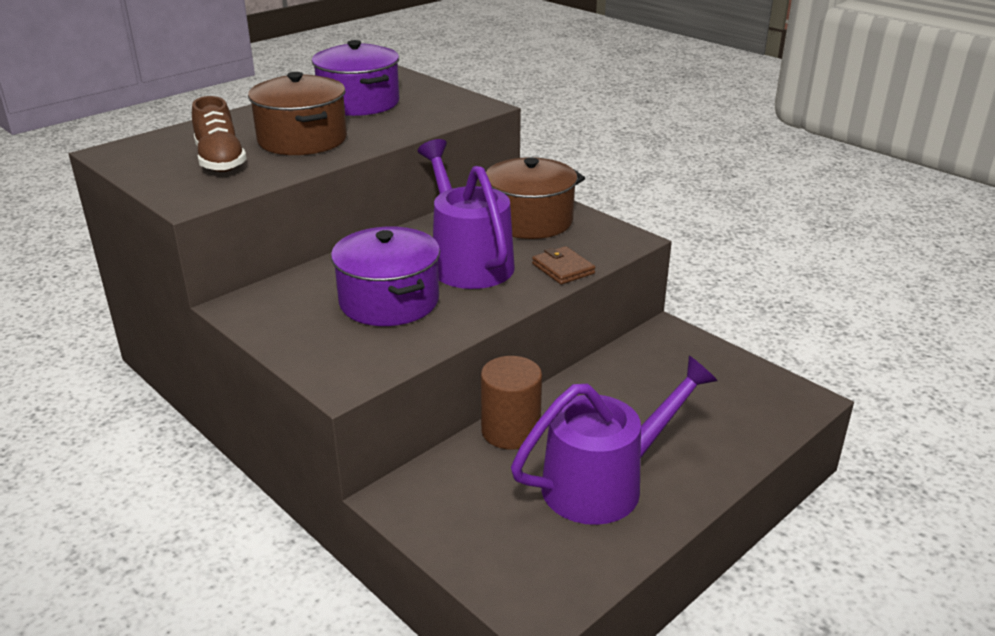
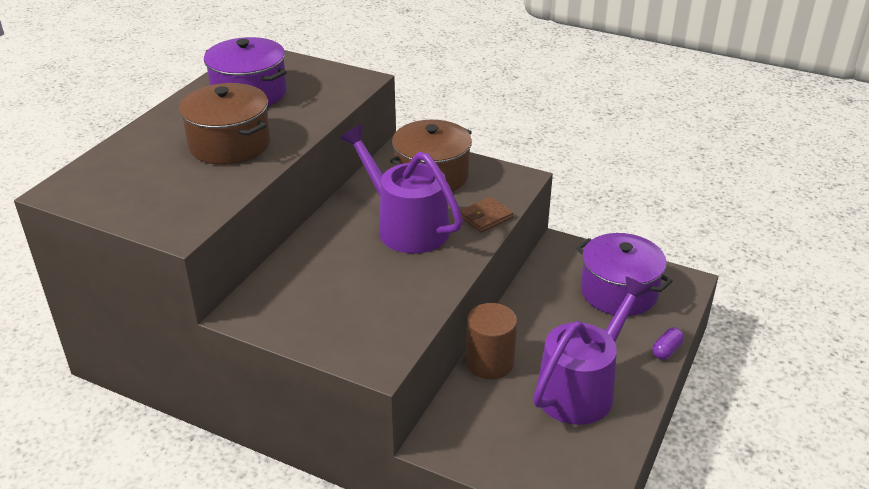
camera: 20 degrees left, 5 degrees up
brown shoe [192,96,247,172] -> none
purple pot [331,226,440,326] -> purple pot moved to [576,233,673,316]
brown wallet [532,246,595,285] -> brown wallet turned 75 degrees counterclockwise [460,197,513,233]
none -> purple capsule [652,327,684,360]

